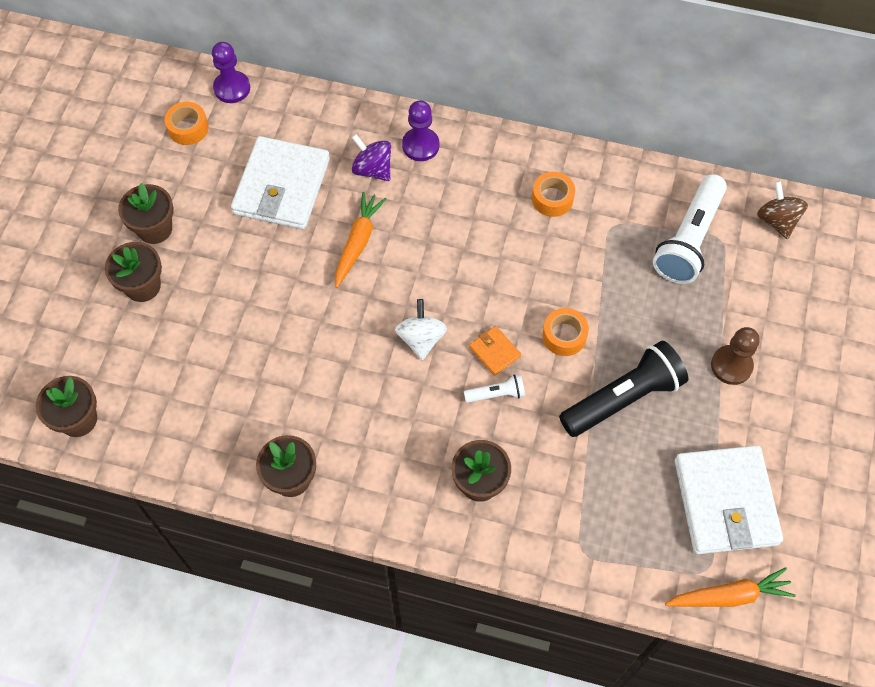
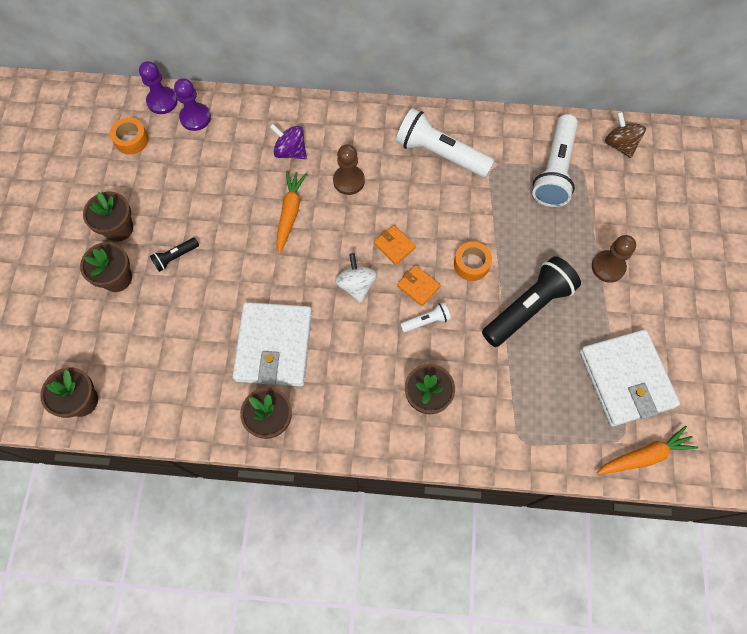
camera: 10 degrees left, 5 degrees up
white wallet [231,136,330,229] -> white wallet moved to [232,302,312,387]
purple pawn [402,101,439,161] -> purple pawn moved to [174,78,211,131]
orange tape [532,172,575,217] -> white flashlight [396,108,495,177]
none -> black flashlight [150,237,199,272]
none -> brown pawn [333,144,365,195]
none -> orange wallet [374,225,416,265]

